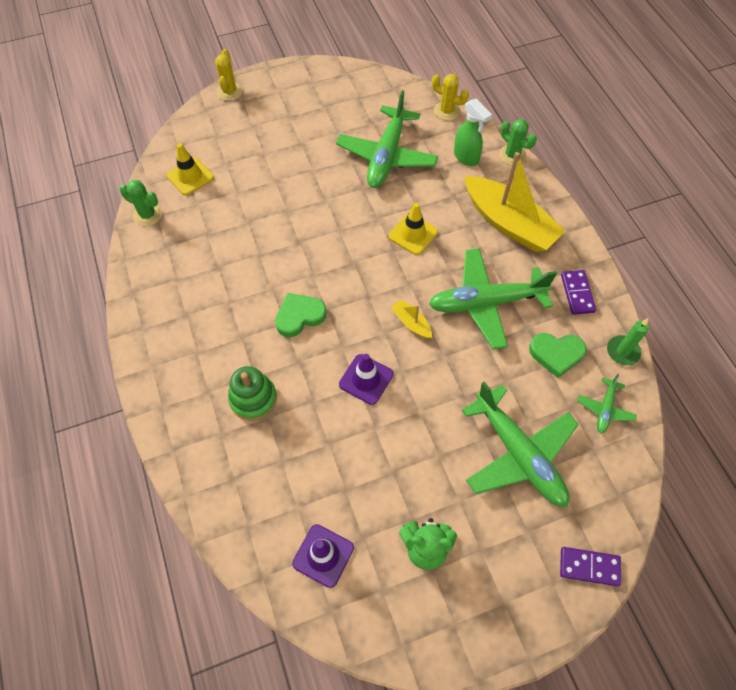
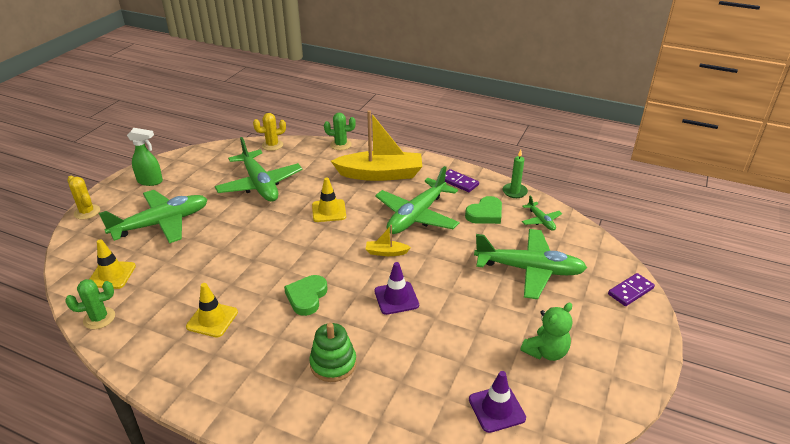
camera: 45 degrees left, 25 degrees down
green spray bottle [454,99,492,166] -> green spray bottle moved to [127,128,163,186]
none -> green plane [99,190,208,243]
none -> yellow traffic cone [186,283,238,337]

